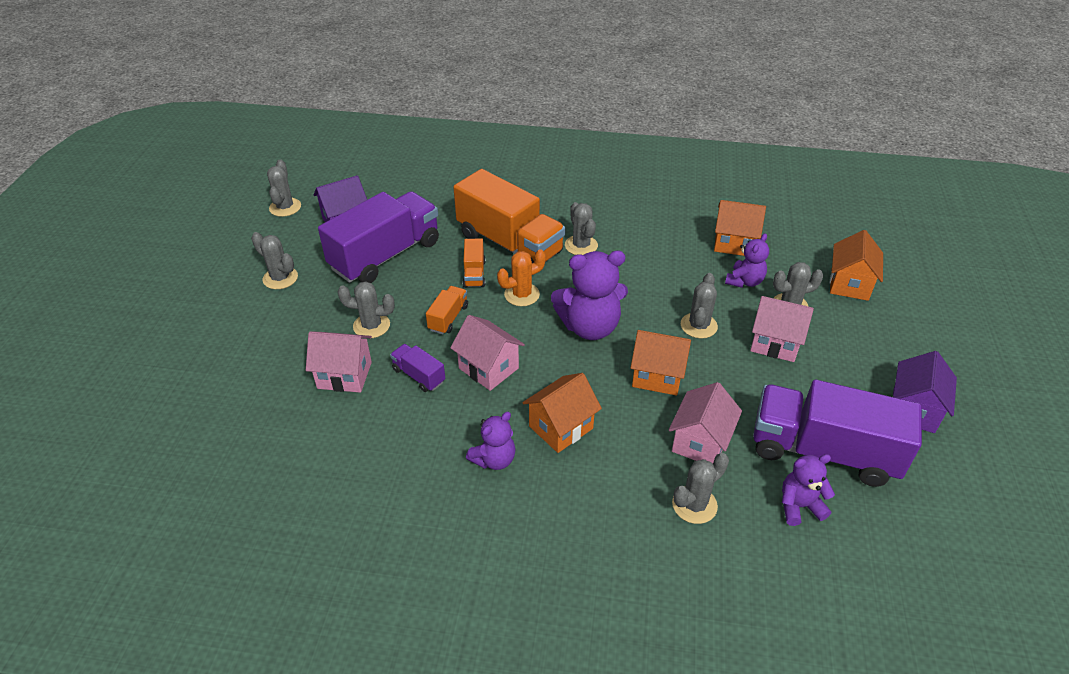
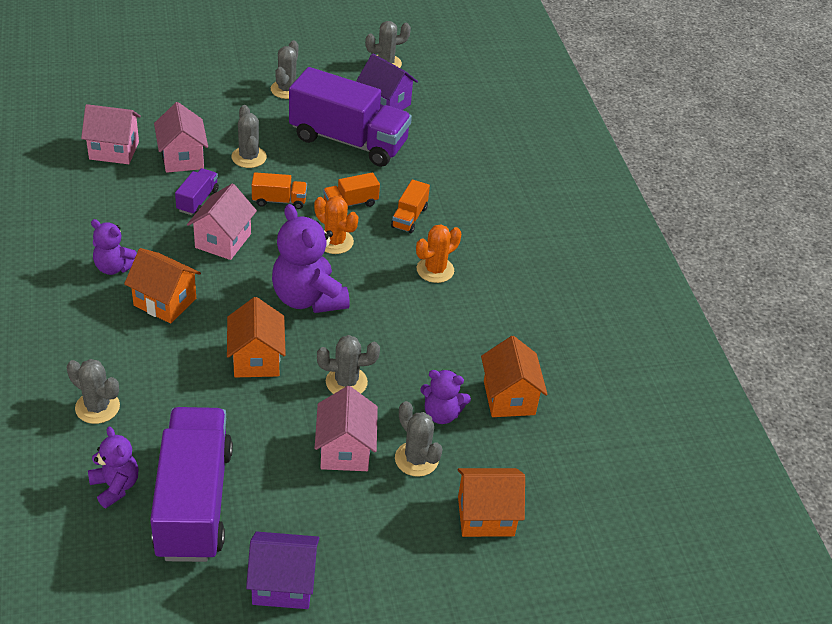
camera: 65 degrees right, 0 degrees up
orange truck [453,169,565,263] -> orange truck [391,180,430,233], size x0.44
grey cactus [565,202,598,255] -> orange cactus [416,224,461,283]
pink house [669,382,742,463] -> pink house moved to [81,104,141,164]

